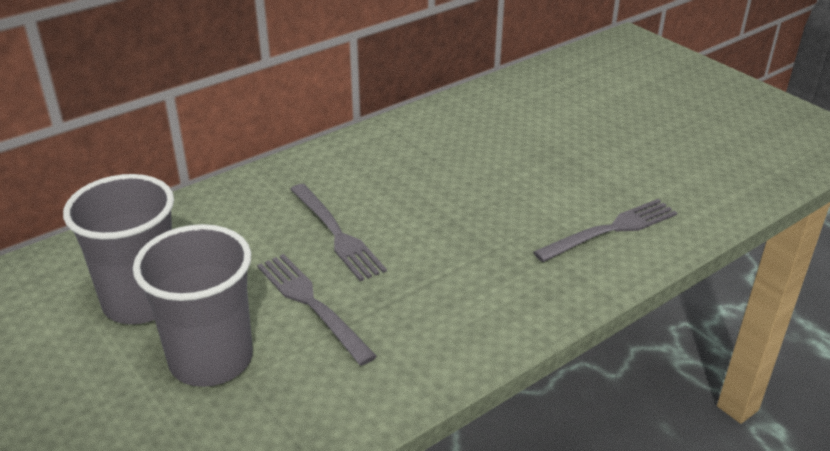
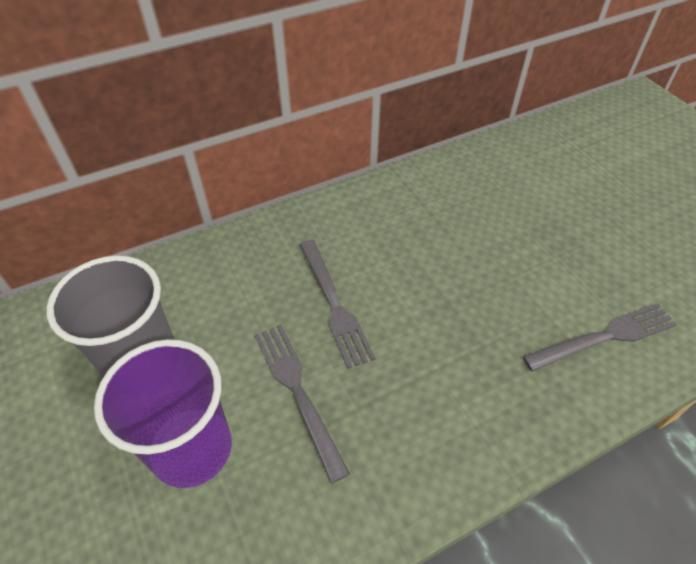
camera: 10 degrees right, 15 degrees up
grey cup [133,224,253,387] -> purple cup [94,339,232,488]

